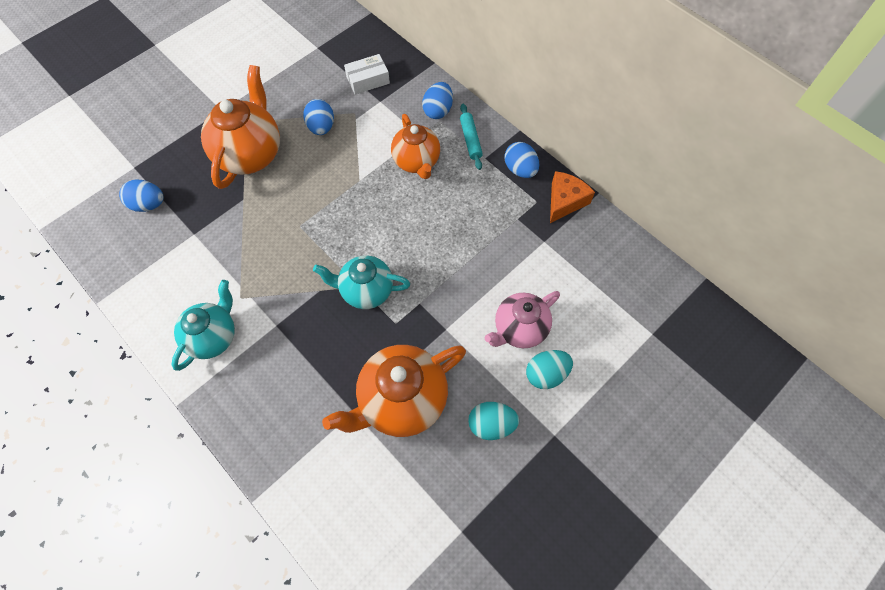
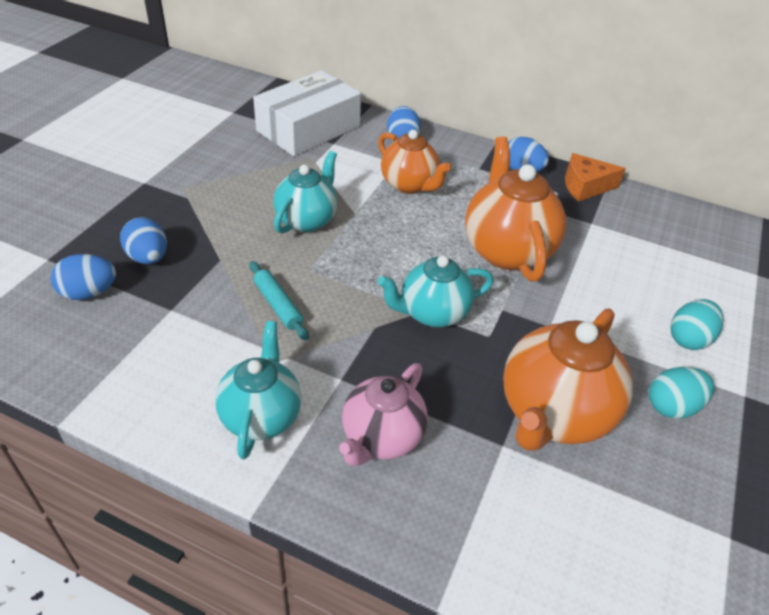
camera: 25 degrees left, 20 degrees down
orange teapot [201,65,280,189] -> orange teapot moved to [465,137,566,282]
blue egg [303,99,334,135] -> blue egg moved to [120,217,167,264]
white box [344,54,390,95] -> white box [253,70,361,156], size x1.97
turquoise rolling pin [460,104,483,170] -> turquoise rolling pin moved to [249,261,309,341]
pink teapot [485,291,560,348] -> pink teapot moved to [339,363,428,466]
orange cheese [550,171,595,223] -> orange cheese turned 105 degrees counterclockwise [565,153,626,202]
none -> turquoise teapot [273,151,337,234]

